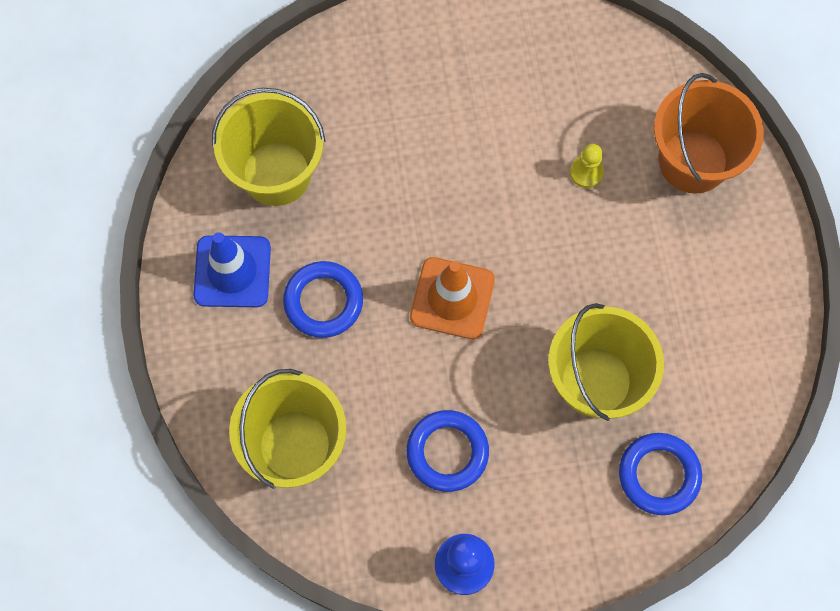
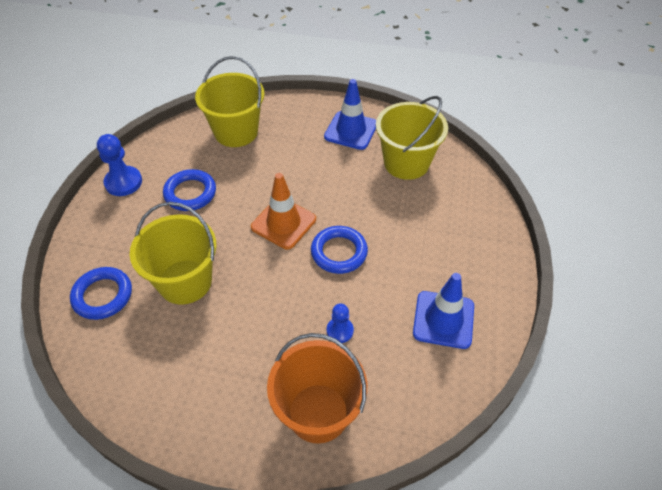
camera: 110 degrees right, 20 degrees down
blue ring [283,261,363,338] -> blue ring moved to [311,226,368,274]
yellow pawn [570,144,604,188] -> blue pawn [327,304,354,343]
none -> blue traffic cone [413,273,474,349]

